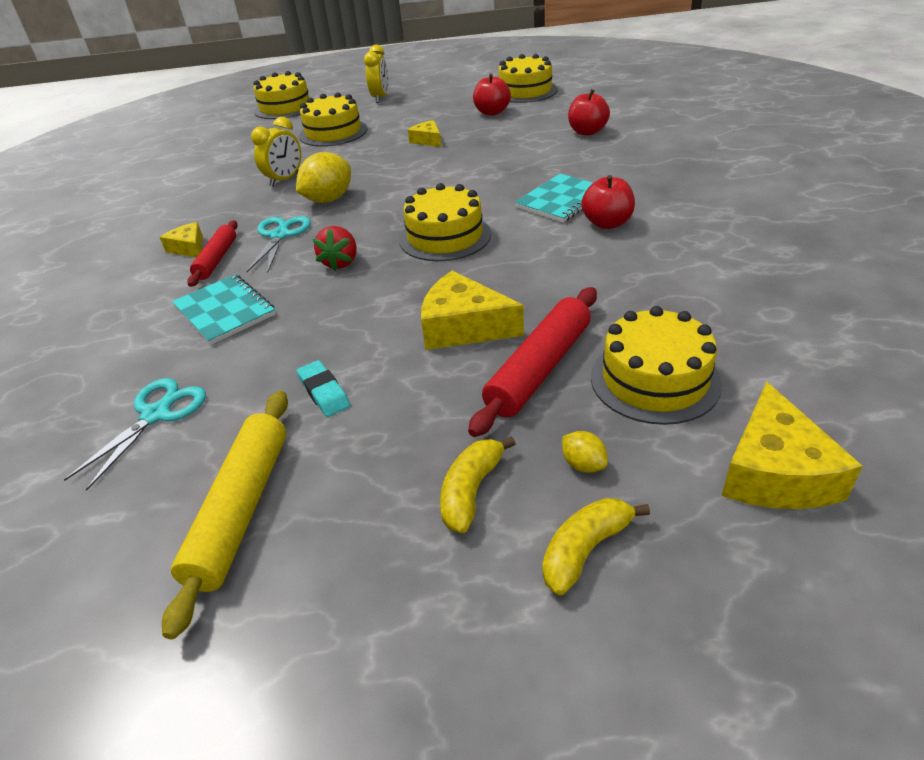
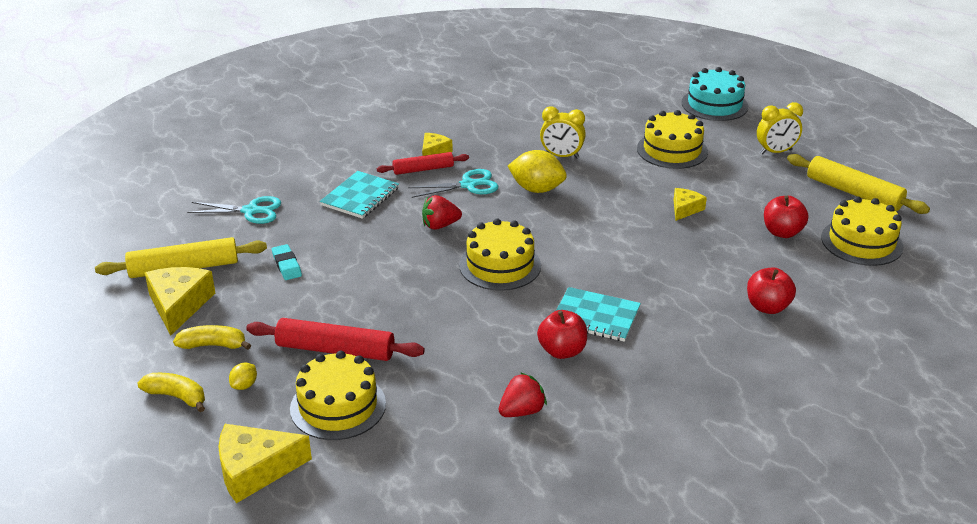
camera: 65 degrees right, 5 degrees down
yellow cake [253,71,314,119] -> turquoise cake [681,67,749,121]
turquoise eraser [297,360,350,417] -> turquoise eraser turned 60 degrees counterclockwise [272,244,302,280]
yellow cheese [421,271,524,350] -> yellow cheese moved to [145,267,215,336]
none -> red strawberry [498,372,547,417]
none -> yellow rolling pin [787,154,930,214]

